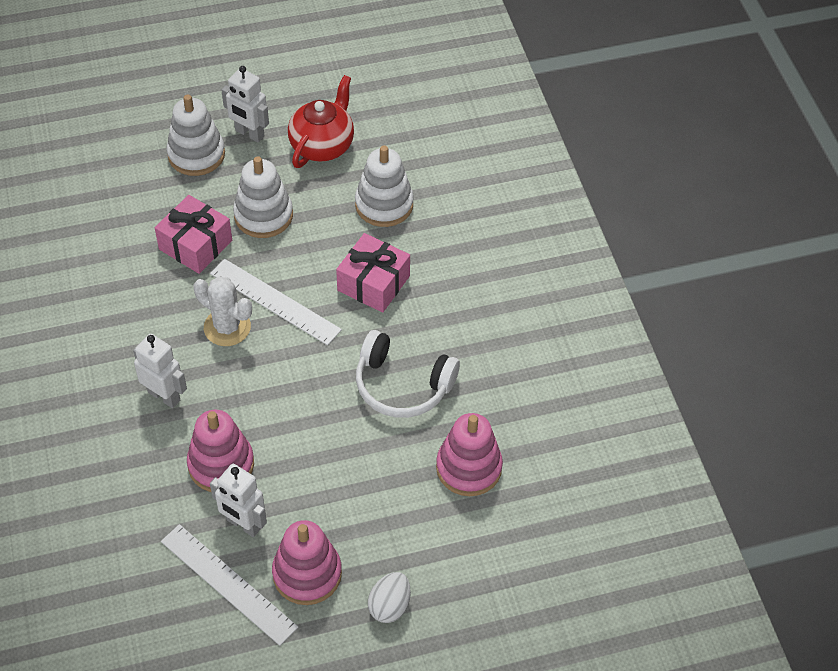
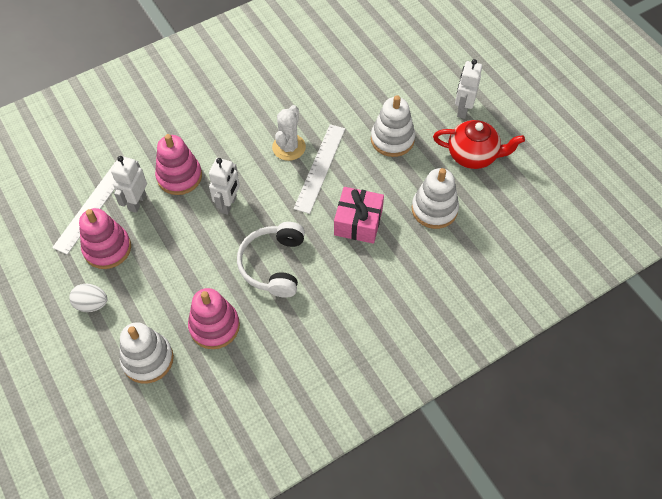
camera: 75 degrees right, 5 degrees up
white robot [133,334,187,408] -> white robot moved to [209,158,240,215]
pink gift [155,195,232,274] -> none
white stacking toy [167,94,225,176] -> white stacking toy moved to [120,322,174,383]

